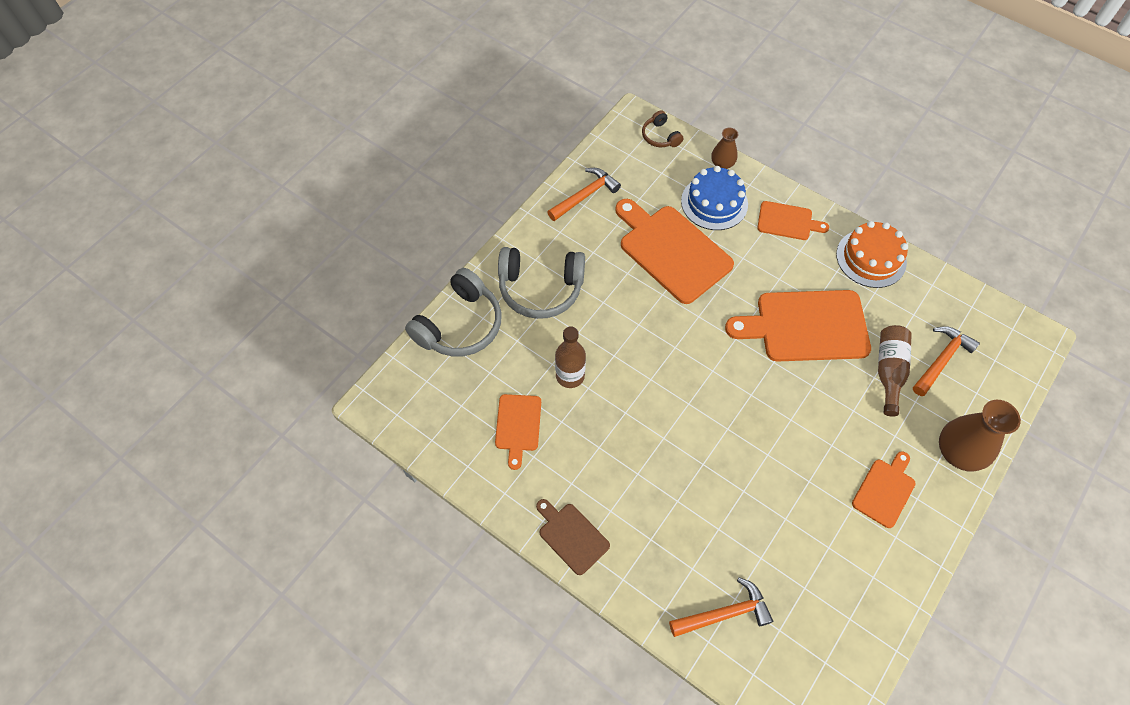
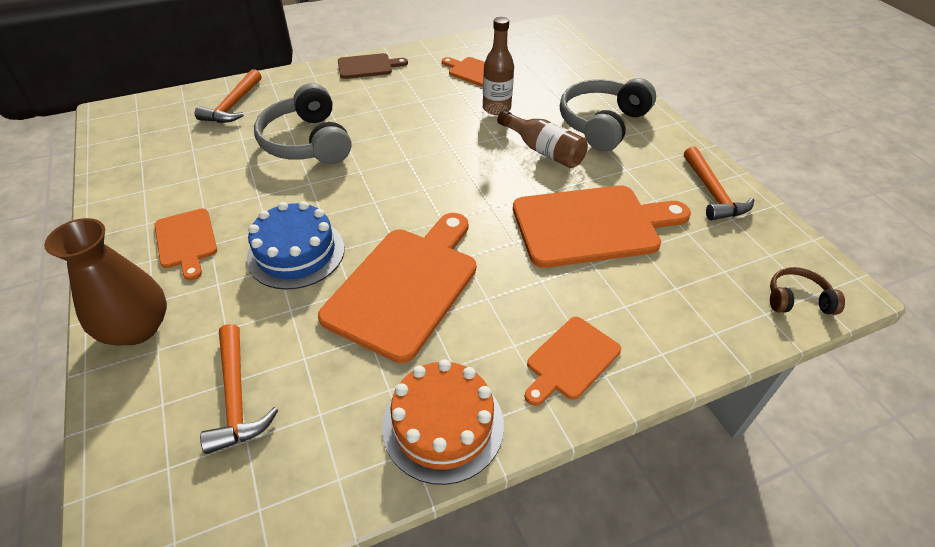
camera: 120 degrees right, 15 degrees down
grey headphones [405,268,502,357] -> grey headphones moved to [254,83,351,164]
blue cake [681,166,748,230] -> blue cake moved to [247,201,345,290]
brown vase [711,128,739,169] -> none
brown bottle [878,325,912,417] -> brown bottle moved to [497,110,588,168]

